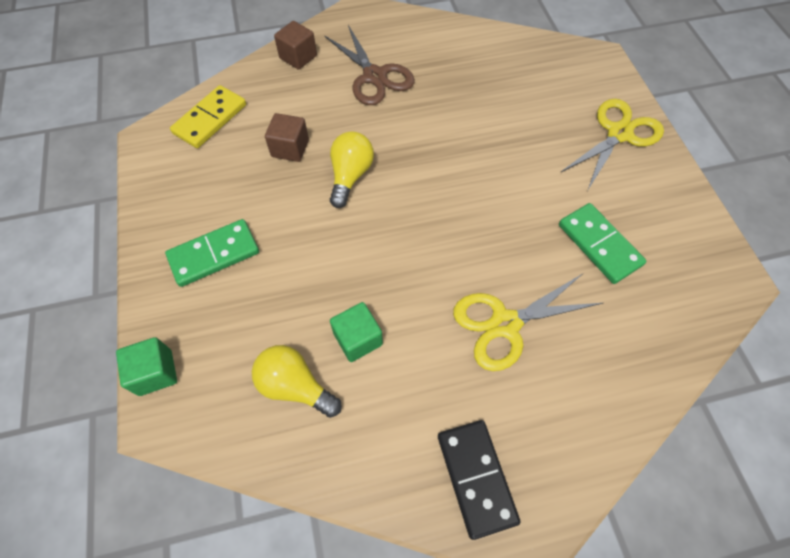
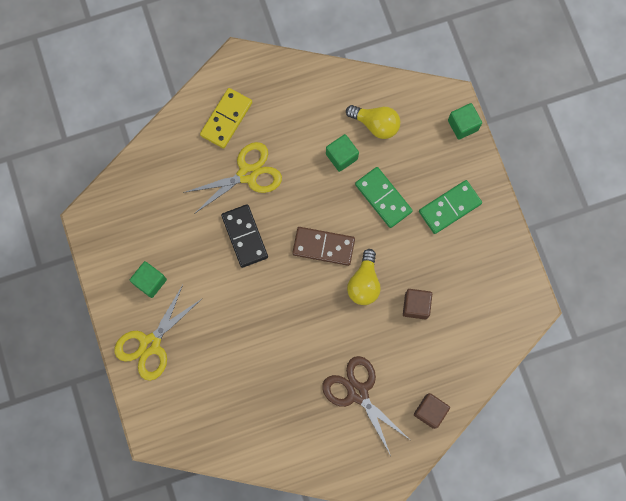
camera: 175 degrees right, 15 degrees up
yellow domino [170,85,246,148] -> yellow domino moved to [200,88,252,149]
black domino [438,420,521,540] -> black domino moved to [221,204,268,268]
green domino [559,203,646,284] -> green domino moved to [355,167,413,228]
none -> green cube [130,261,167,298]
none -> brown domino [292,227,355,266]

